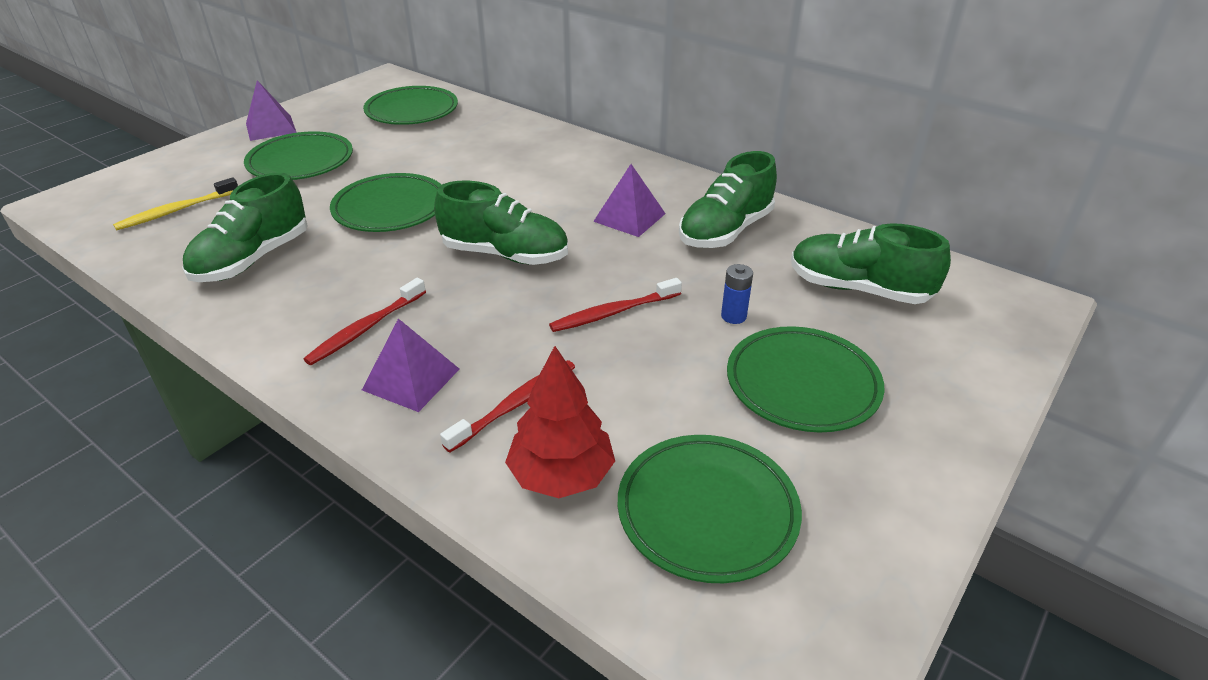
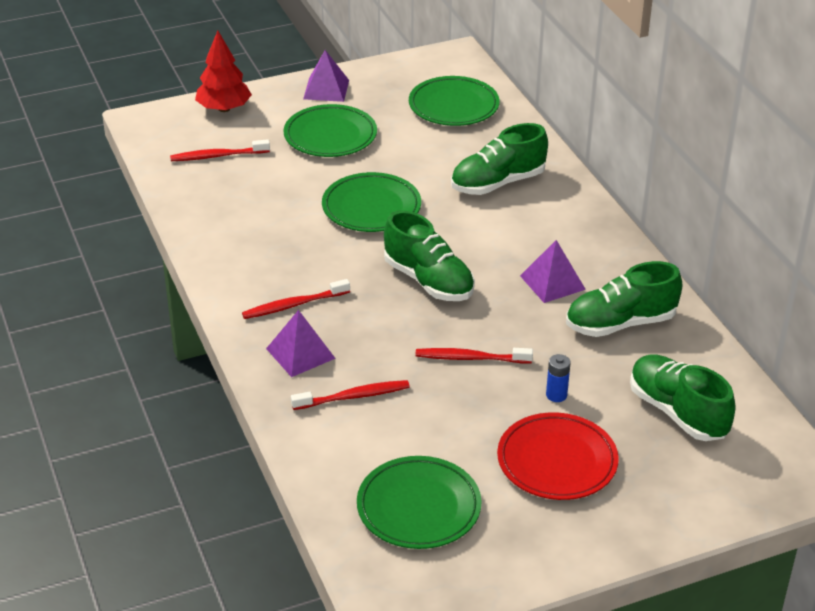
camera: 30 degrees right, 0 degrees up
yellow toothbrush [113,177,238,230] -> red toothbrush [170,139,270,161]
green shoe [182,172,308,282] -> green shoe moved to [451,123,548,195]
red tree [505,346,615,498] -> red tree moved to [195,30,252,112]
green plate [727,326,885,432] -> red plate [497,413,619,500]

